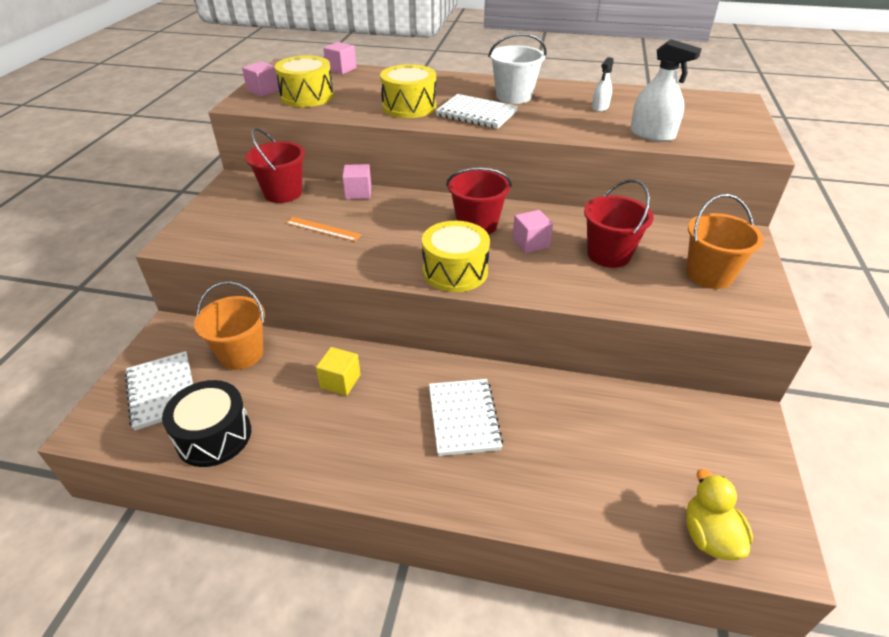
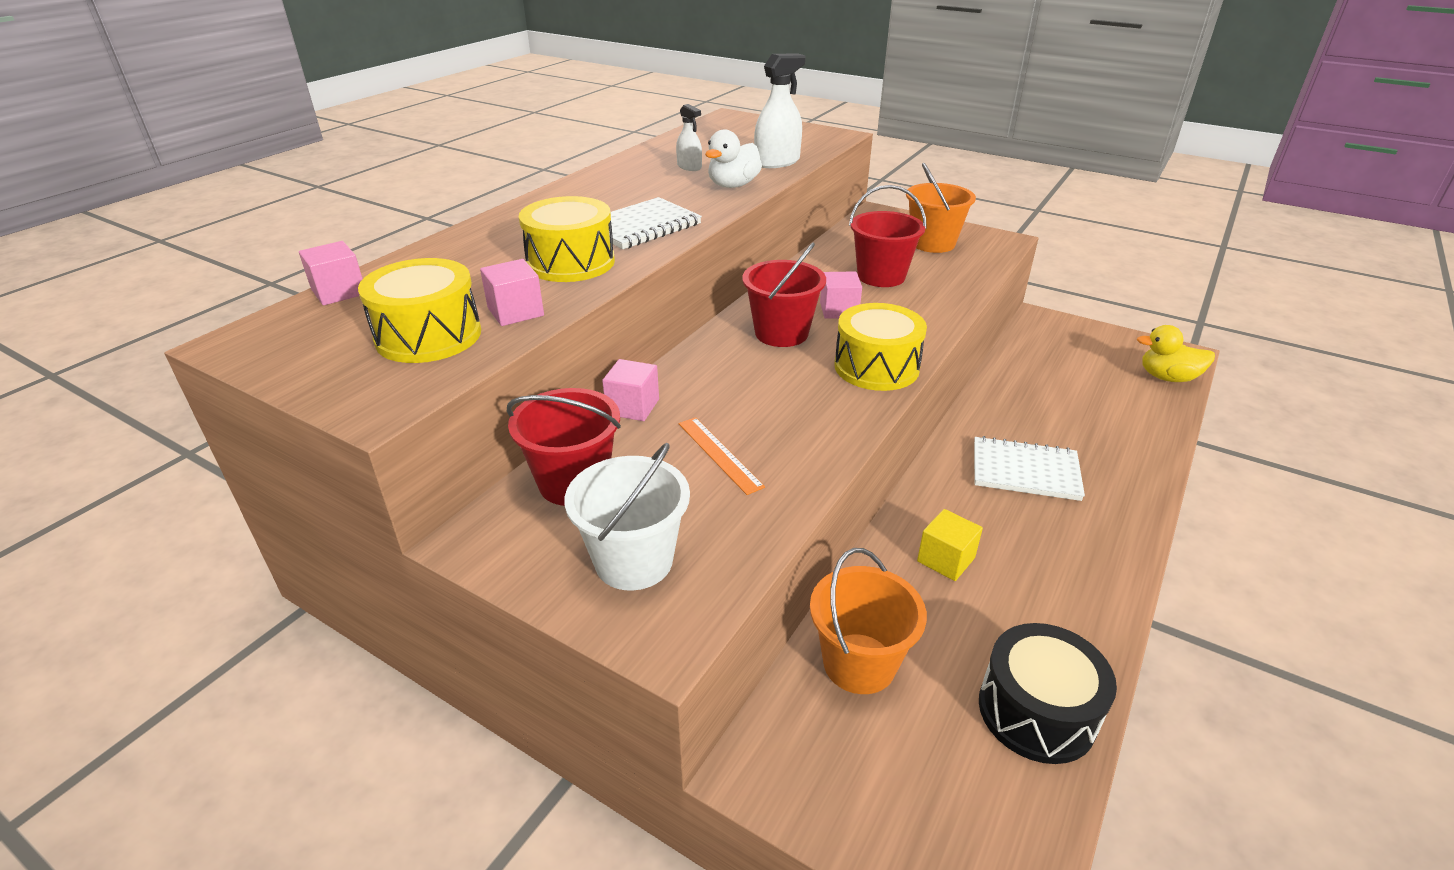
camera: 70 degrees left, 5 degrees down
white notebook [125,351,193,430] -> none
pink cube [242,61,279,97] -> pink cube moved to [480,259,544,326]
orange ruler [286,217,362,241] -> orange ruler turned 75 degrees counterclockwise [679,417,765,495]
white bucket [488,33,547,104] -> white bucket moved to [565,443,690,591]
none -> white duck [705,129,762,188]

